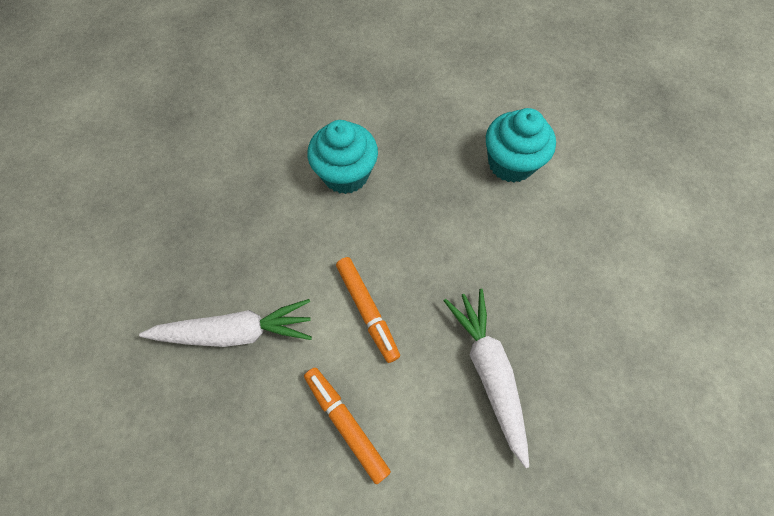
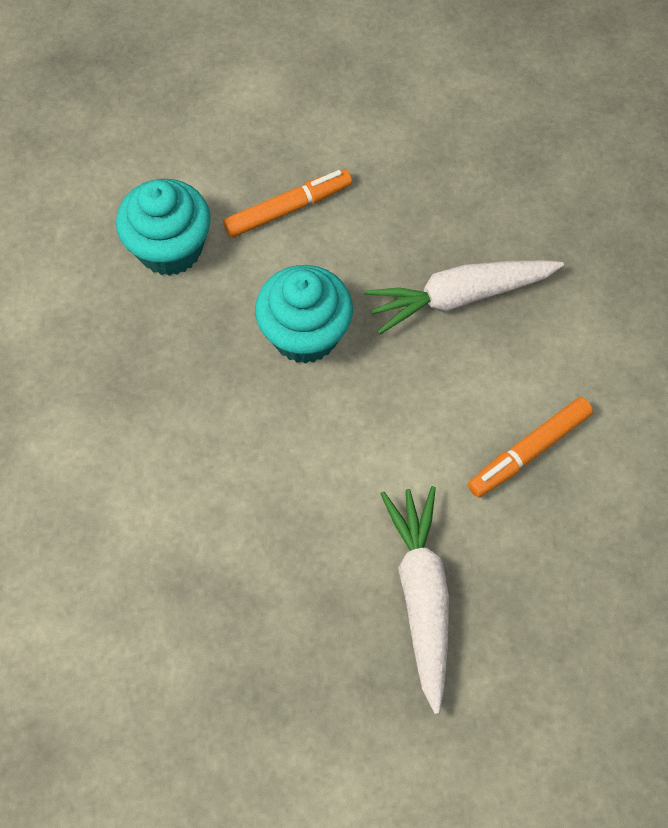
camera: 90 degrees left, 0 degrees up
turquoise cupcake [307,120,378,194] -> turquoise cupcake moved to [255,265,353,364]
orange marker [336,257,400,363] -> orange marker moved to [223,169,352,238]

